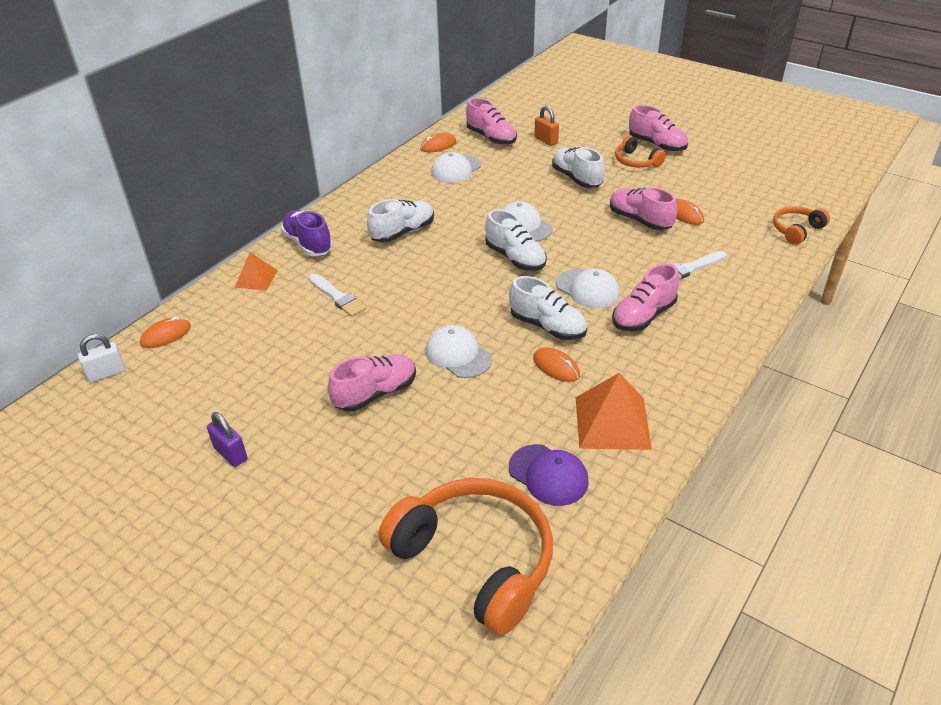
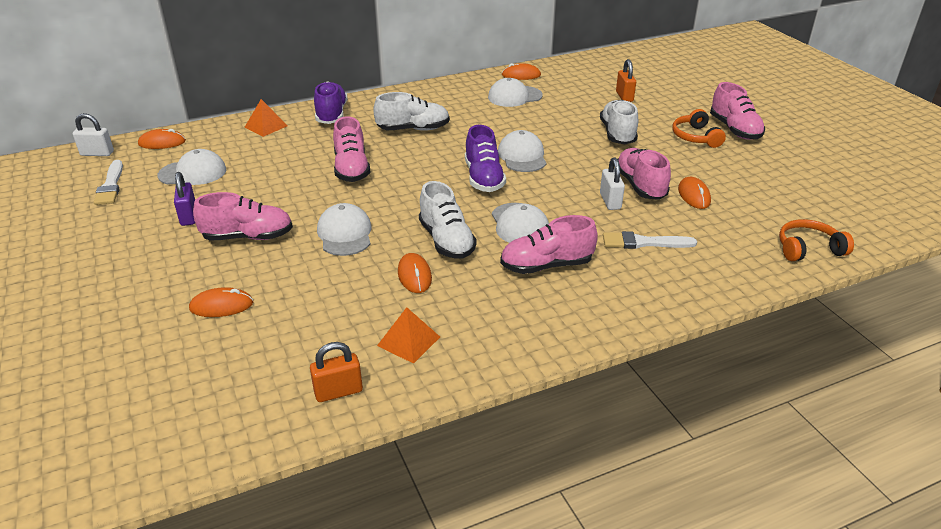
camera: 30 degrees right, 5 degrees down
purple padlock [207,412,247,467] -> purple padlock moved to [174,172,195,226]
white brush [309,274,367,317] -> white brush moved to [94,160,123,205]
orange headphones [379,478,553,636] -> none
pink shoe [466,98,517,145] -> pink shoe moved to [333,116,371,182]
white shoe [485,209,547,271] -> purple shoe [465,125,506,192]
purple cap [509,444,589,506] -> none
orange pyramid [576,373,652,450] -> orange pyramid [377,307,440,364], size x0.59
none -> white cap [158,149,226,185]
none -> orange mouse [189,287,253,317]
none -> orange padlock [310,342,363,402]
none -> white padlock [600,158,625,210]

